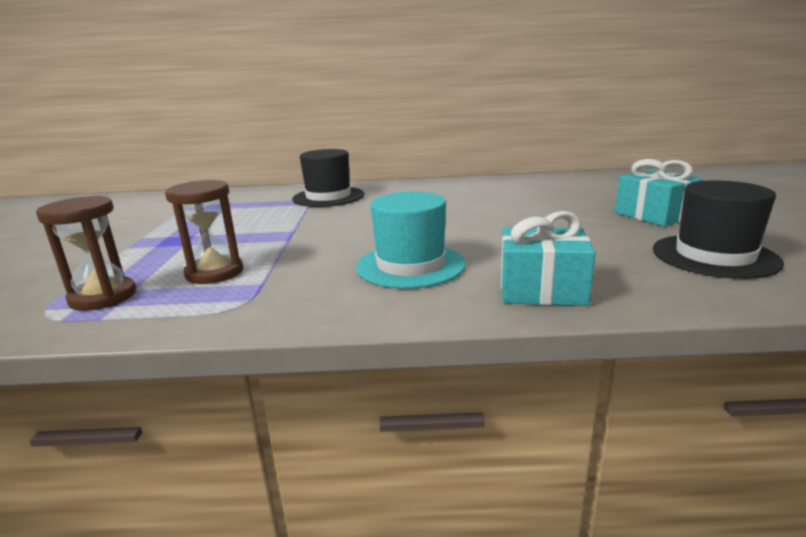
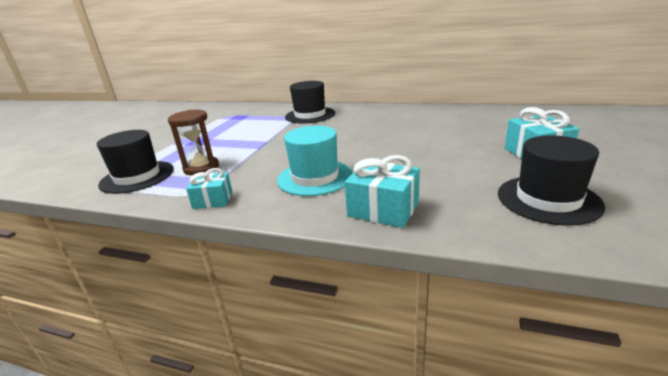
camera: 20 degrees right, 5 degrees up
brown hourglass [36,196,136,311] -> black hat [97,130,174,194]
none -> turquoise gift [186,168,233,209]

